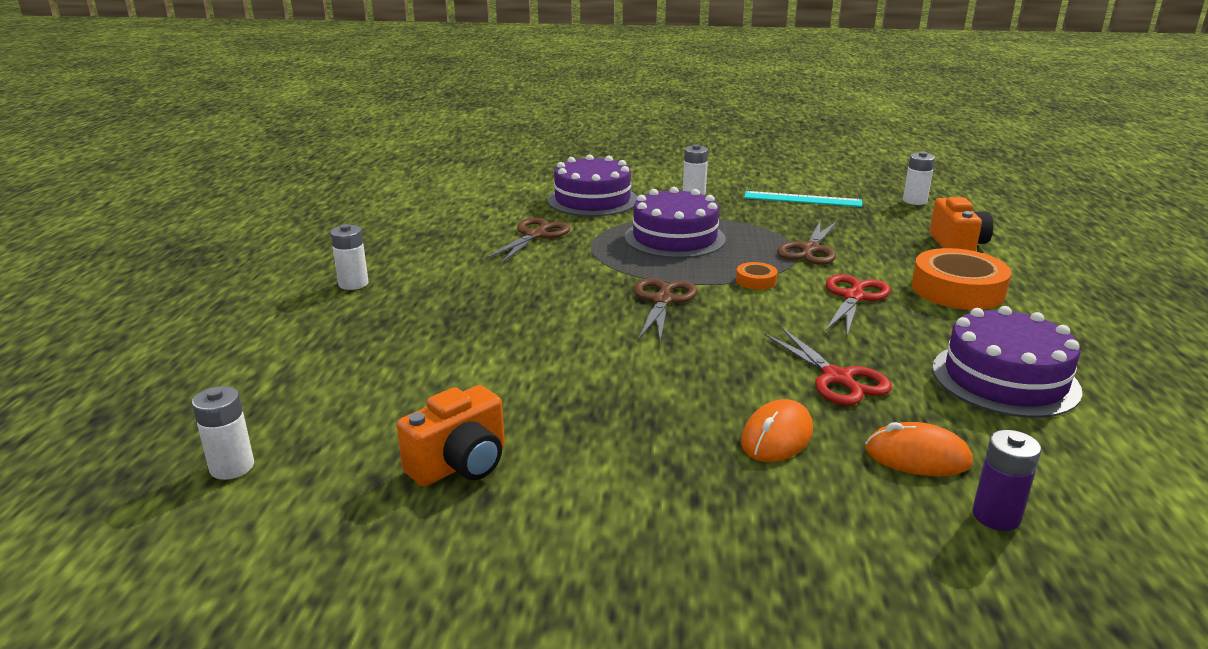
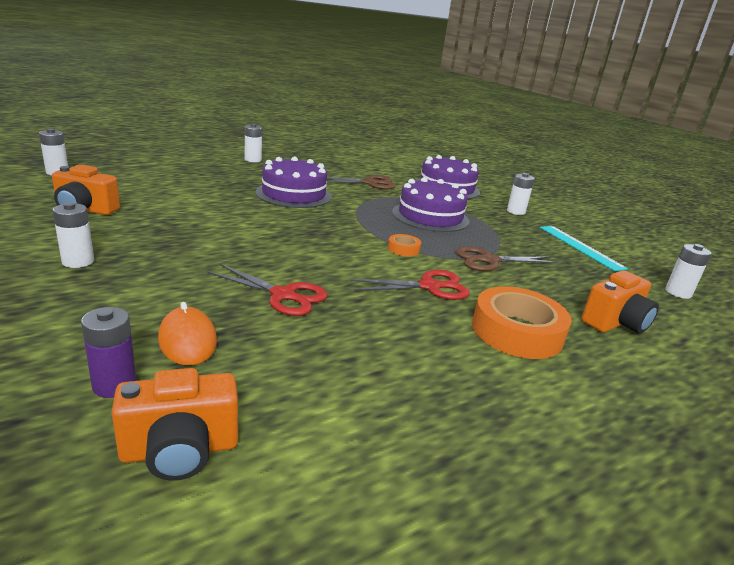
camera: 50 degrees right, 0 degrees up
brown scissors [634,278,697,342] -> none
orange mouse [741,399,813,462] -> none
red scissors [764,327,892,405] -> red scissors turned 90 degrees counterclockwise [207,264,328,316]
purple cake [932,306,1083,418] -> purple cake moved to [256,156,332,208]
none -> white battery [52,202,94,268]
none -> orange camera [112,368,238,481]

